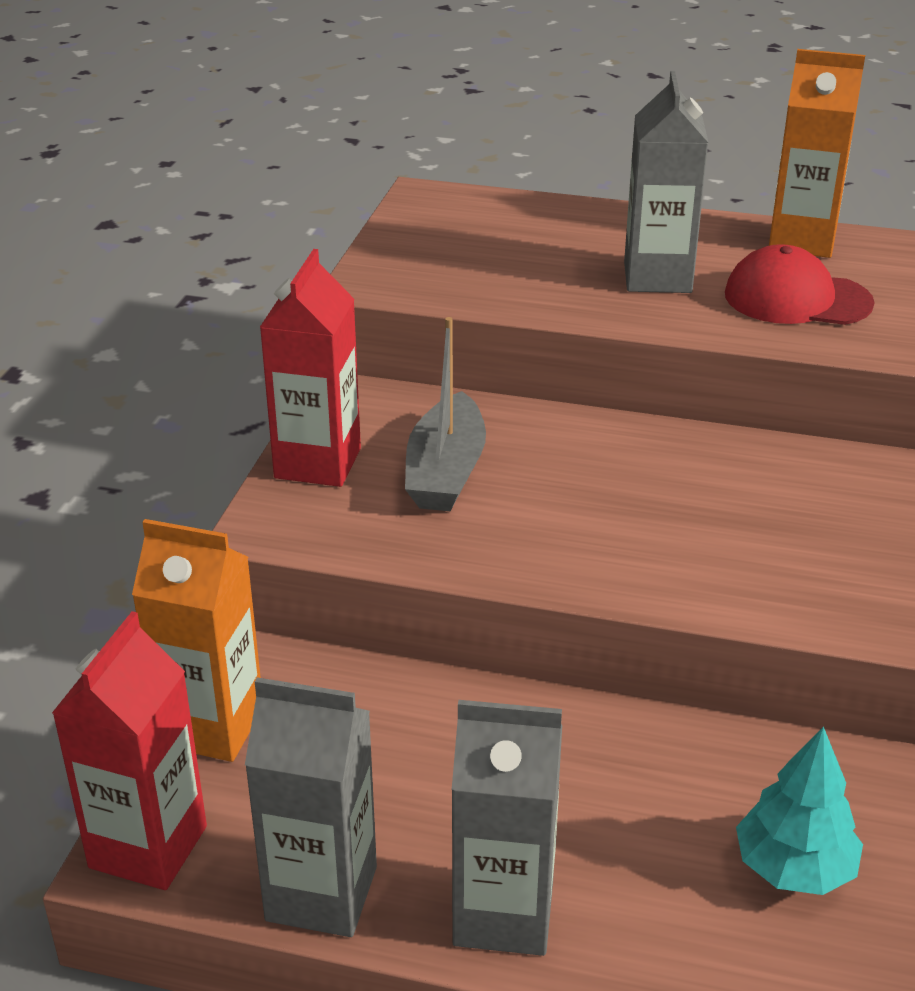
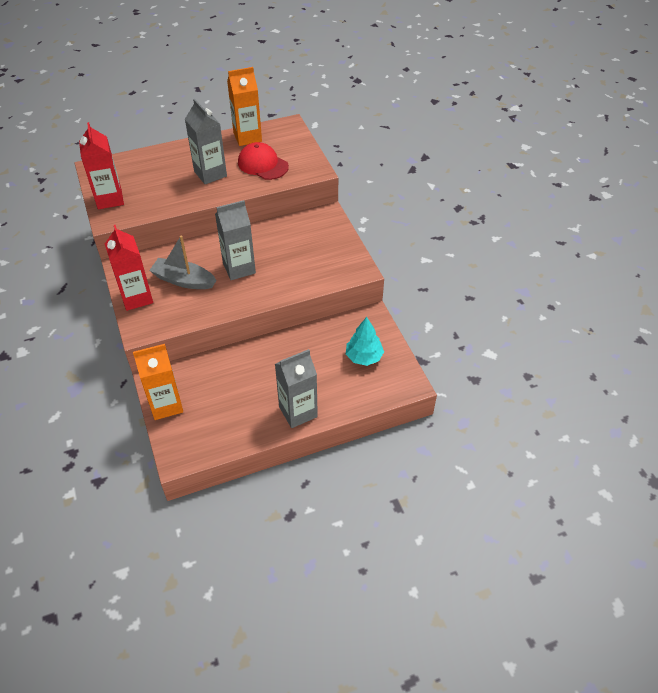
camera: 35 degrees left, 15 degrees up
red carton [52,611,207,890] -> red carton moved to [79,122,124,209]
grey carton [245,677,377,937] -> grey carton moved to [215,200,256,280]
grey boat [405,317,486,511] -> grey boat turned 135 degrees clockwise [149,235,217,289]
red cap [725,244,875,325] -> red cap turned 60 degrees clockwise [238,142,289,180]

